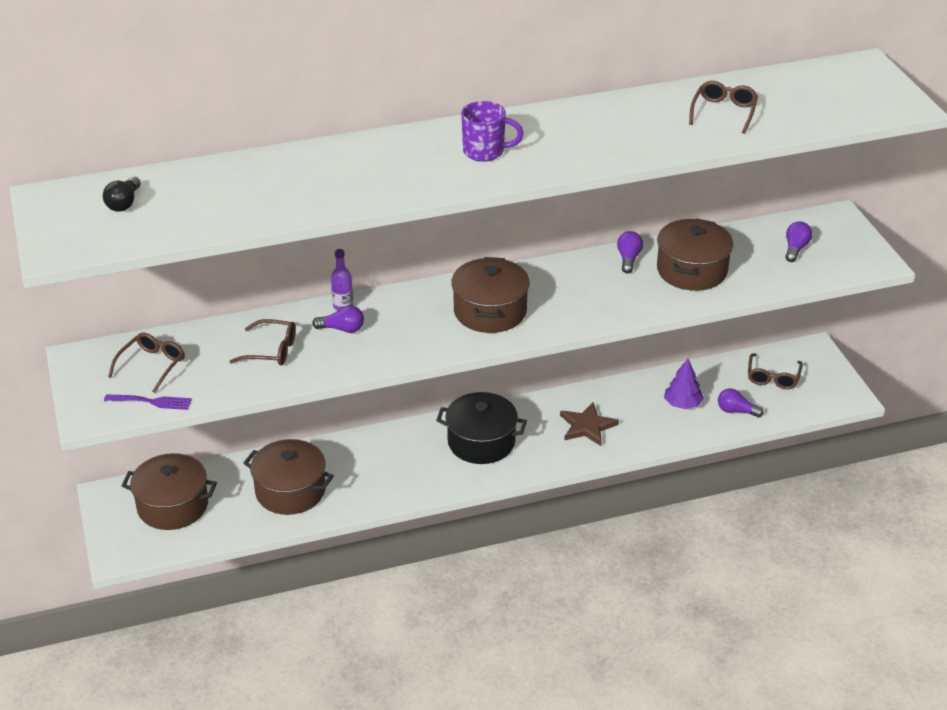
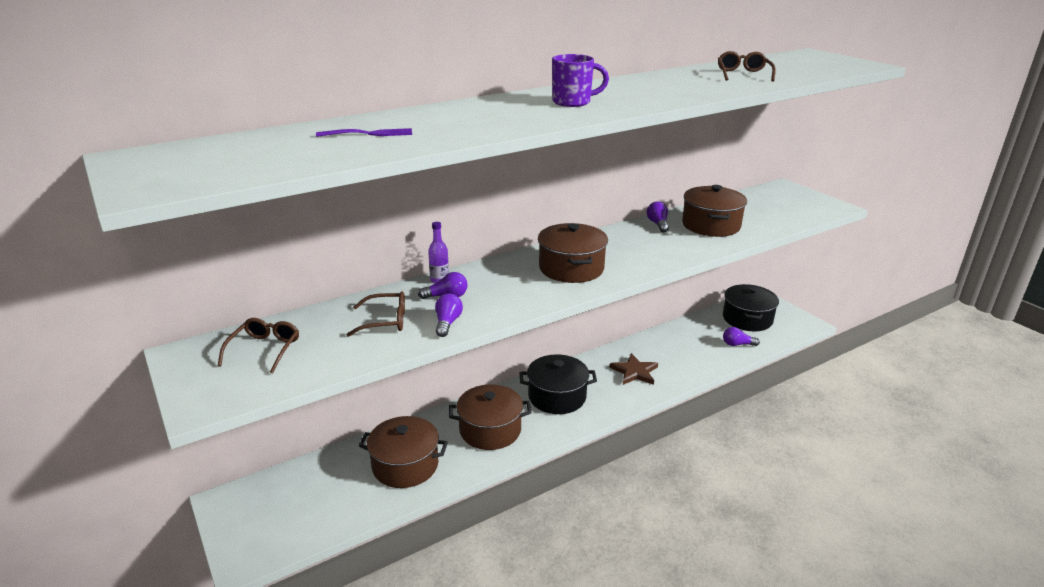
camera: 15 degrees left, 10 degrees down
black light bulb [103,177,141,212] -> none
purple fork [104,395,192,410] -> purple fork moved to [316,128,412,137]
brown pot [121,453,217,530] -> brown pot moved to [449,384,532,450]
purple tree [664,359,704,409] -> none
brown glasses [748,353,803,389] -> black pot [723,284,779,332]
purple light bulb [785,221,812,262] -> purple light bulb moved to [435,293,463,337]

